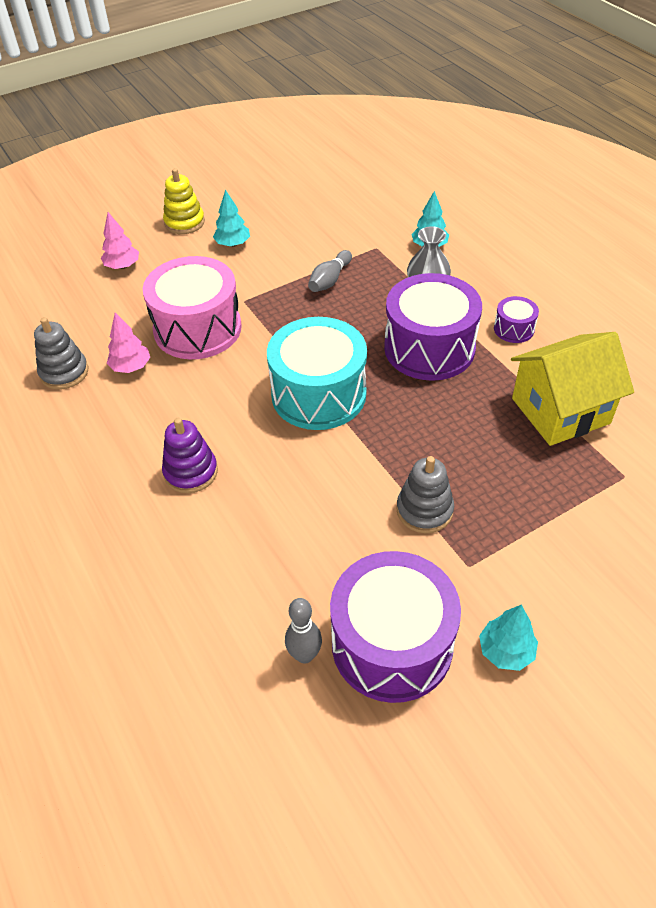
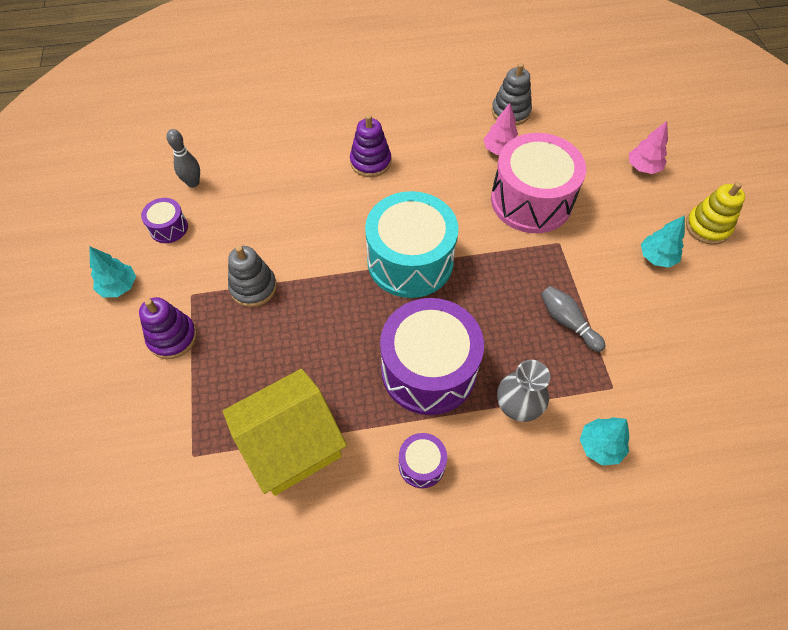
camera: 110 degrees right, 10 degrees up
purple drum [330,551,461,703] -> purple drum [141,198,188,243], size x0.45
yellow house [511,332,634,446] -> yellow house turned 60 degrees clockwise [223,369,347,496]
none -> purple stacking toy [139,297,197,359]

